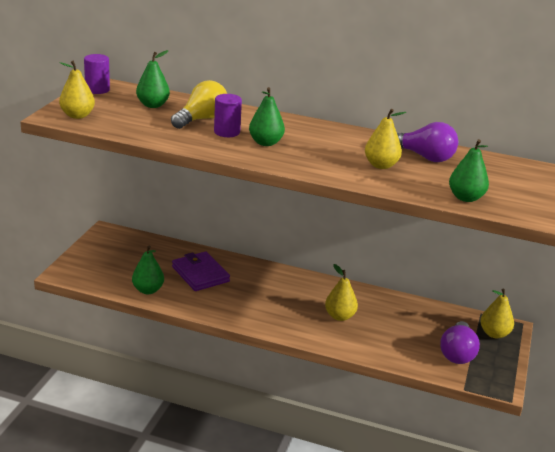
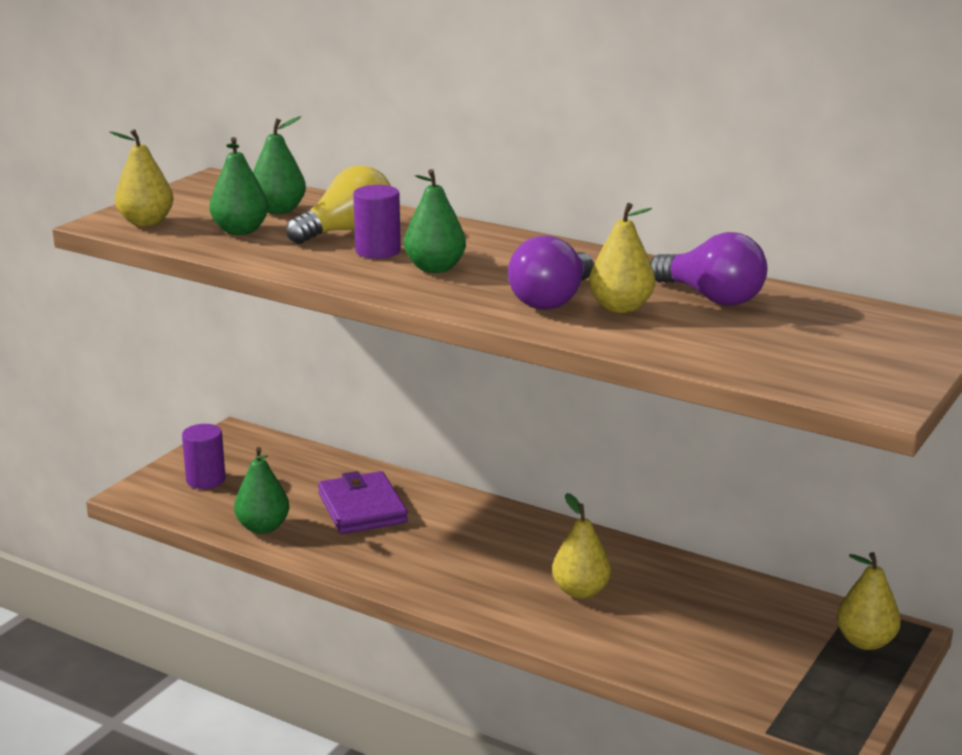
camera: 15 degrees right, 5 degrees down
purple cylinder [84,54,110,94] -> purple cylinder moved to [182,424,225,489]
purple light bulb [440,321,480,364] -> purple light bulb moved to [508,235,594,310]
green pear [449,139,489,202] -> green pear moved to [209,137,268,235]

